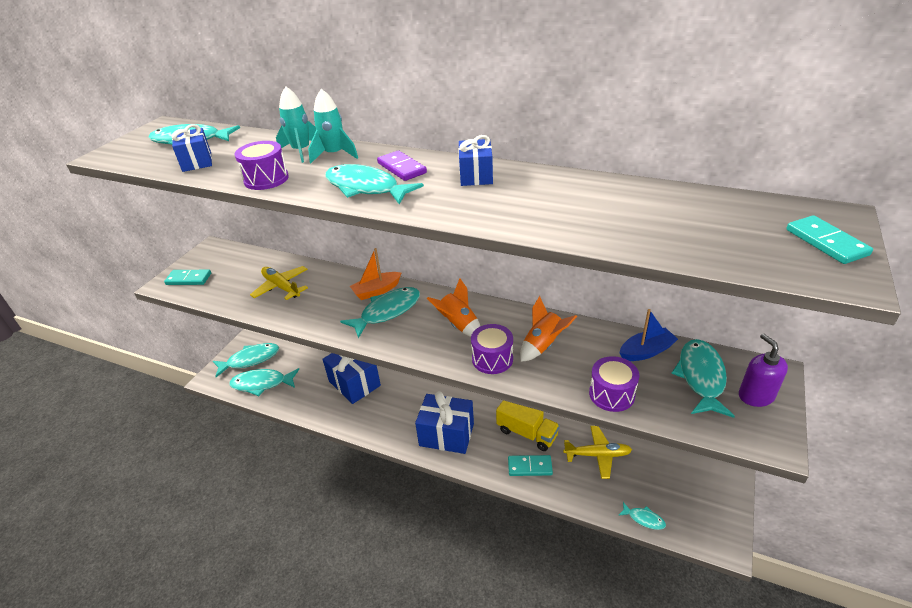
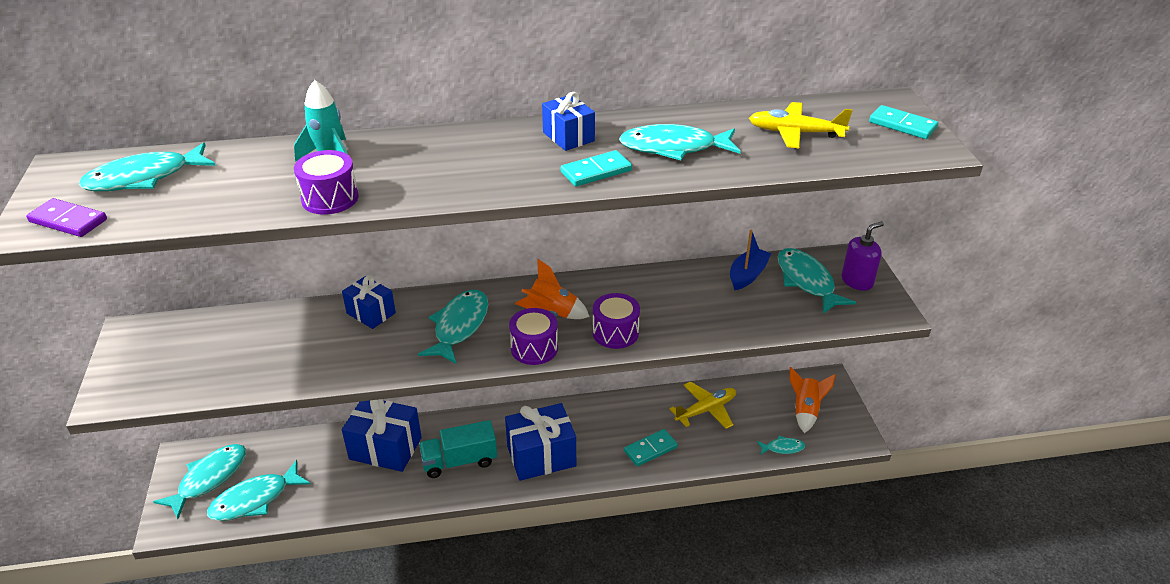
camera: 35 degrees left, 0 degrees up
turquoise domino [164,270,211,285] -> turquoise domino moved to [561,150,632,187]
blue gift [171,124,212,172] -> blue gift moved to [342,275,396,329]
yellow plane [250,266,308,300] -> yellow plane moved to [749,102,853,148]
turquoise rocket [308,89,358,164] -> none
turquoise fish [325,164,424,204] -> turquoise fish moved to [619,124,741,161]
orange boat [350,248,401,300] -> none
purple domino [377,150,427,181] -> purple domino moved to [26,198,107,237]
yellow truck [496,400,560,451] -> none
orange rocket [520,296,577,362] -> orange rocket moved to [790,367,836,433]
purple drum [589,356,639,412] -> purple drum moved to [509,308,558,365]
purple soap dispenser [739,334,788,407] -> purple soap dispenser turned 105 degrees clockwise [842,221,884,291]
none -> turquoise truck [419,420,497,478]

